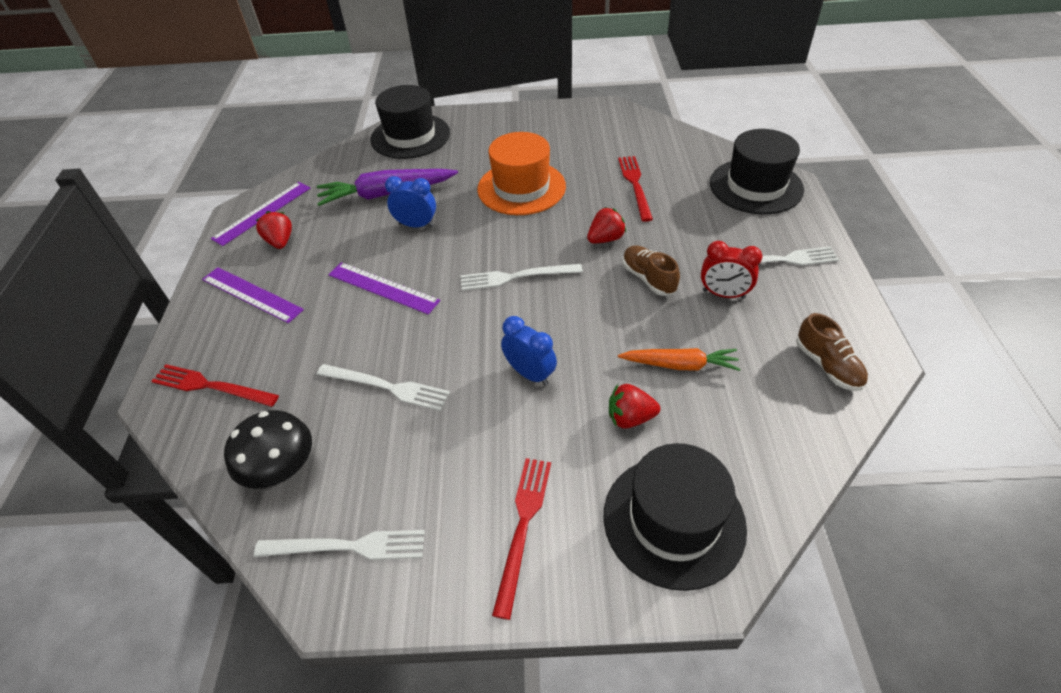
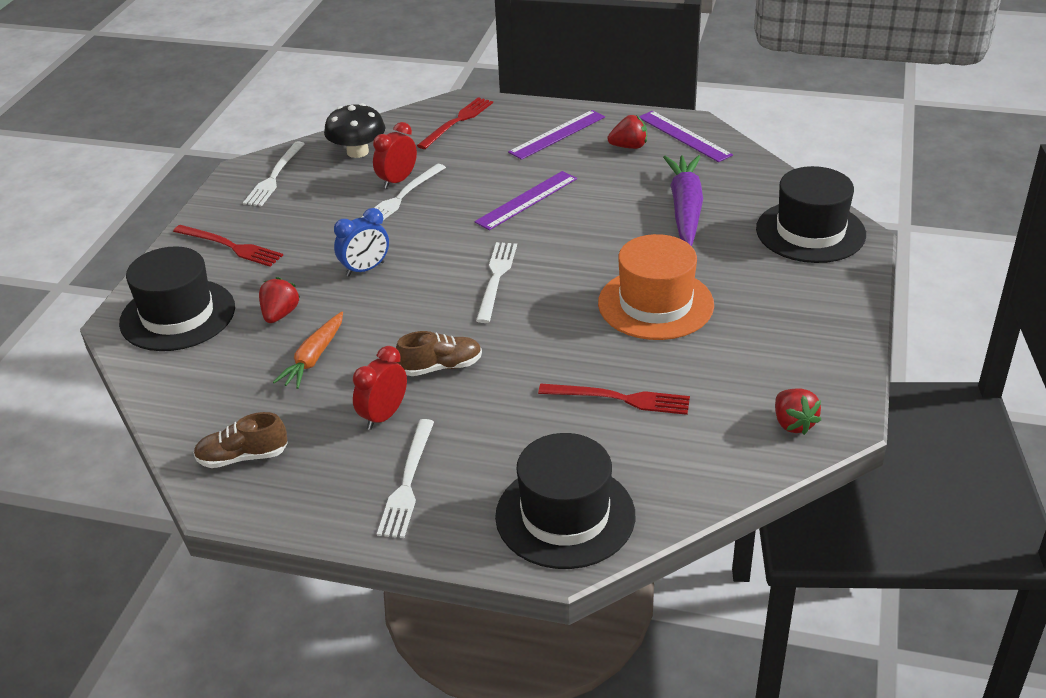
camera: 105 degrees right, 10 degrees down
blue clock [385,176,436,227] -> none
red strawberry [587,207,626,244] -> red strawberry moved to [775,388,821,435]
none -> red clock [373,122,417,189]

